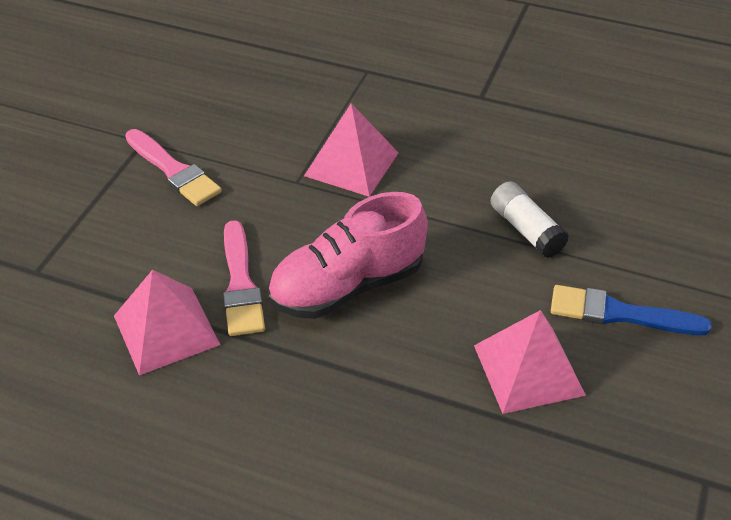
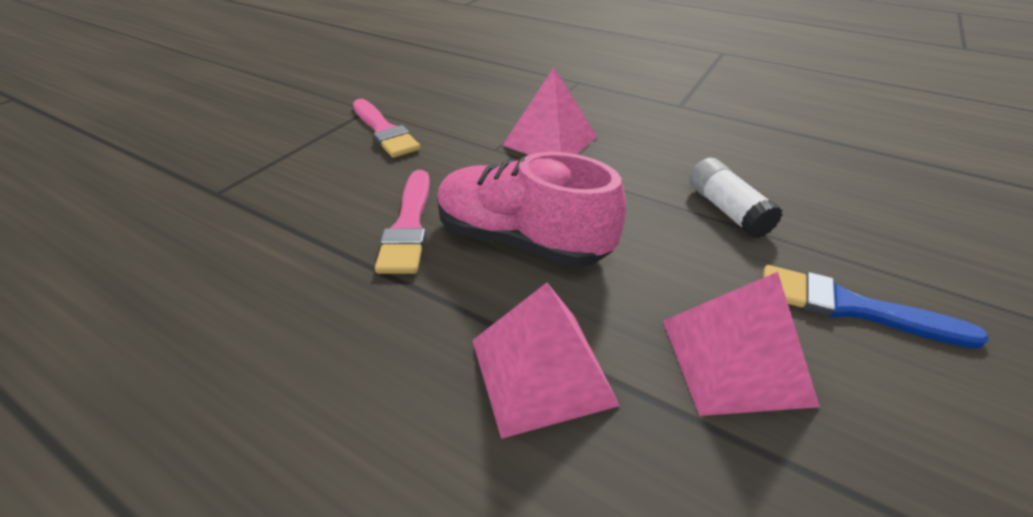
camera: 10 degrees right, 5 degrees down
pink pyramid [114,269,220,376] -> pink pyramid moved to [472,283,620,439]
pink shoe [268,192,428,319] -> pink shoe turned 45 degrees clockwise [437,152,626,267]

